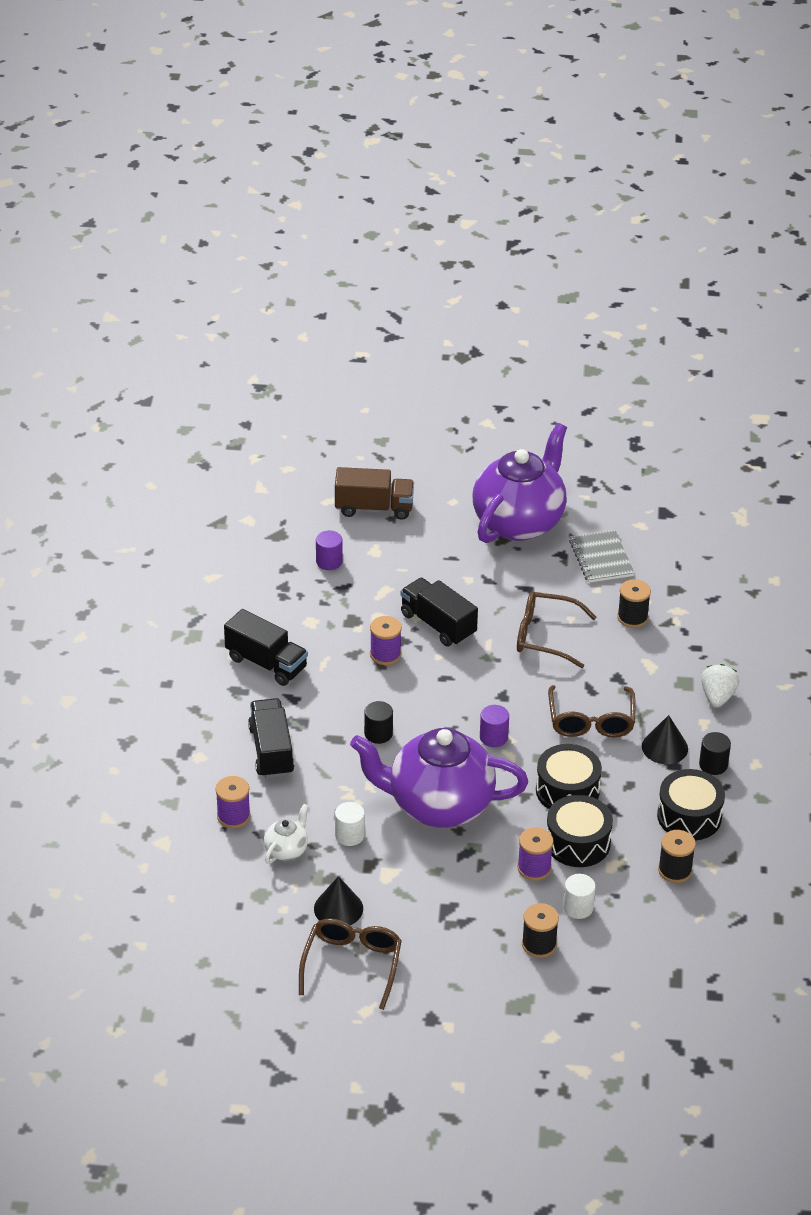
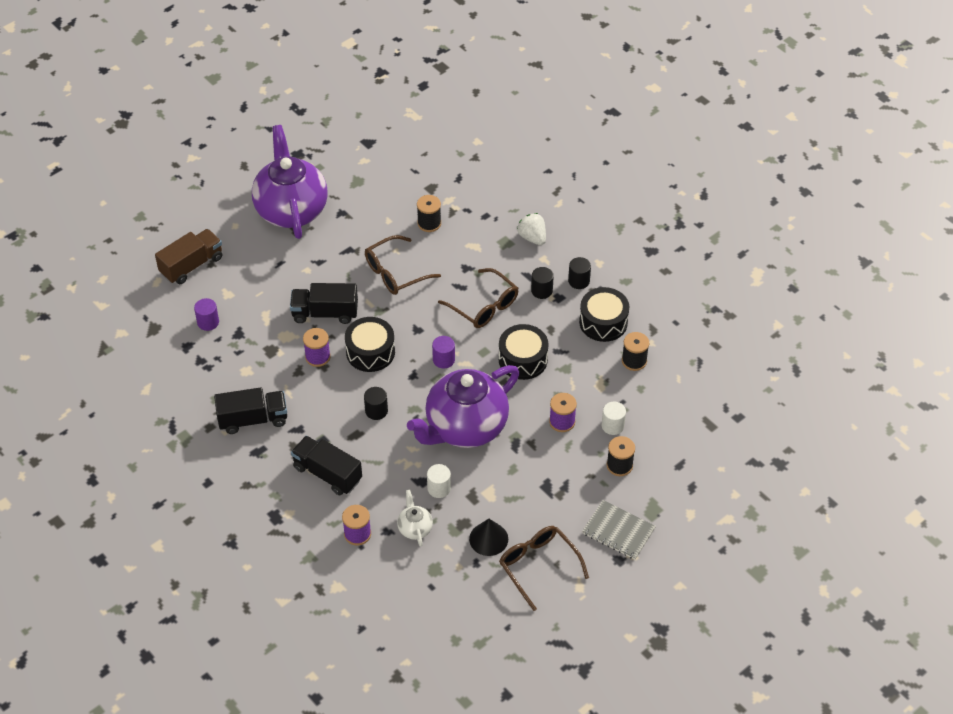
camera: 45 degrees left, 10 degrees up
black drum [547,795,613,867] -> black drum moved to [345,317,395,372]
grey notebook [569,530,634,583] -> grey notebook moved to [582,500,656,559]
black cone [642,715,688,764] -> black cylinder [531,267,554,299]

